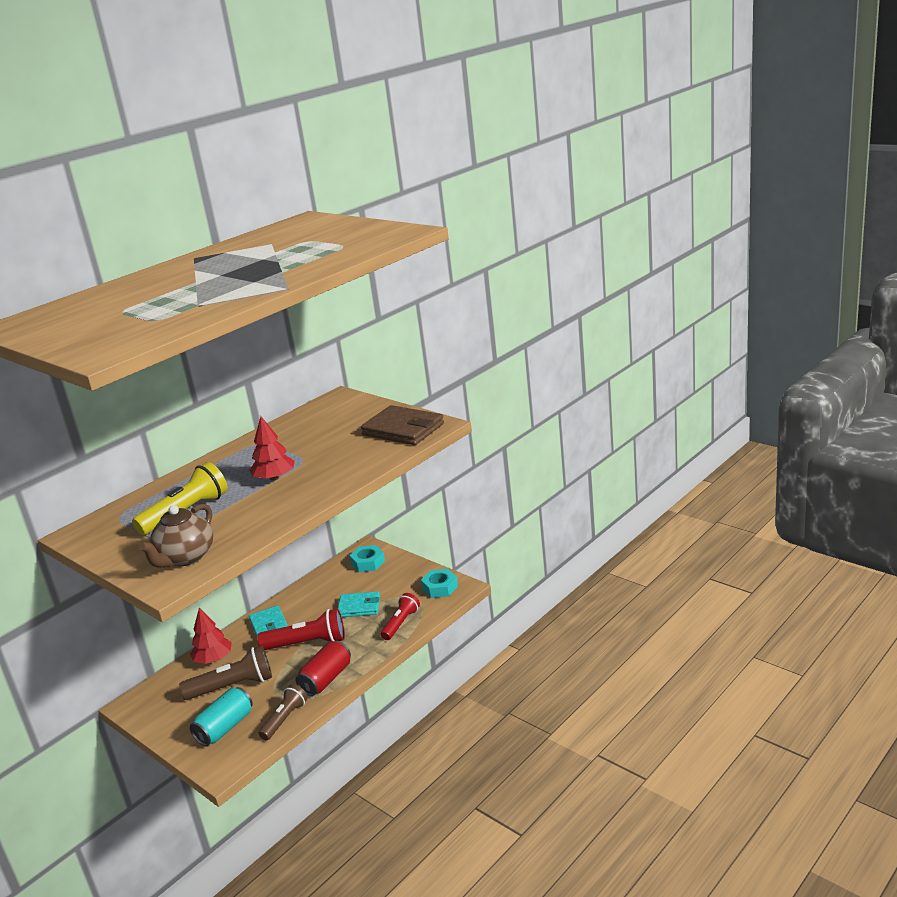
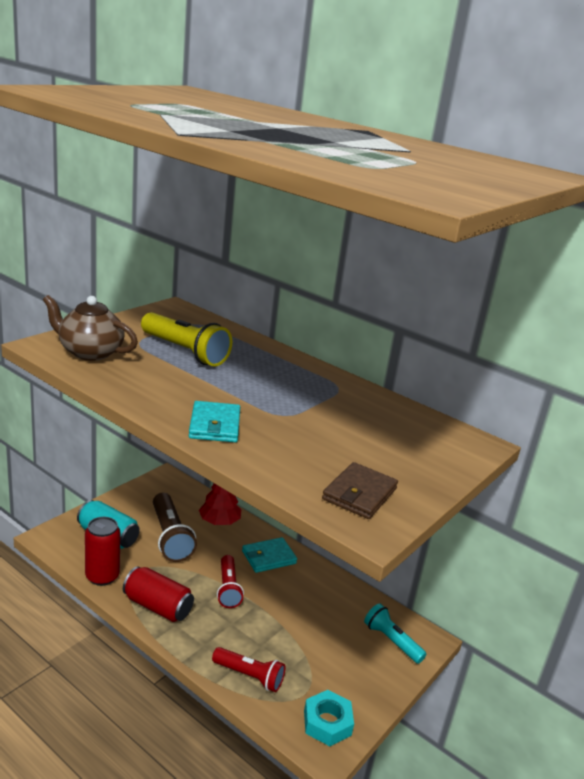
camera: 80 degrees right, 0 degrees up
red tree [249,416,295,481] -> none
red flashlight [257,608,345,650] -> red flashlight [217,555,244,608], size x0.66
brown flashlight [259,684,308,740] -> red can [85,517,121,586]
turquoise wallet [338,591,380,617] -> turquoise wallet moved to [189,401,240,442]
turquoise nut [350,545,385,572] -> turquoise flashlight [364,603,426,664]
brown wallet [361,405,444,445] -> brown wallet [322,462,398,519], size x0.65

